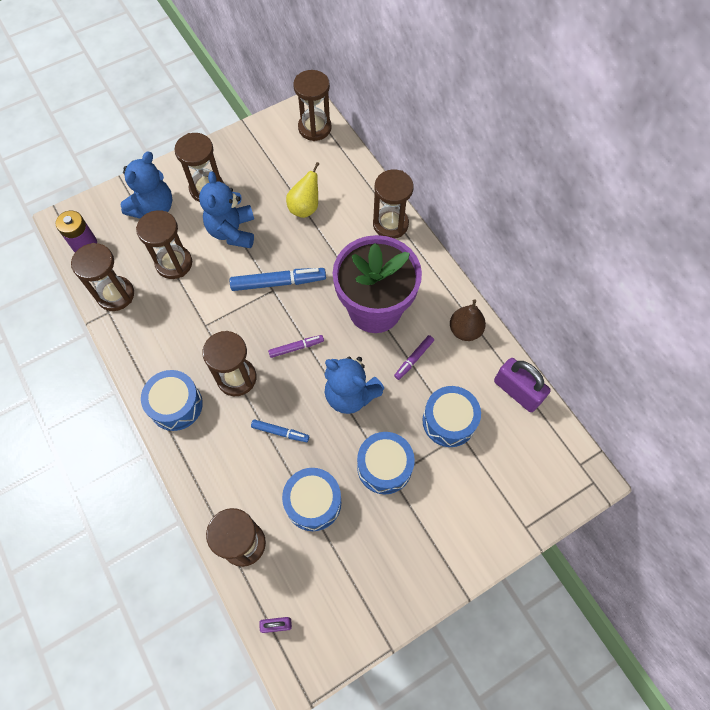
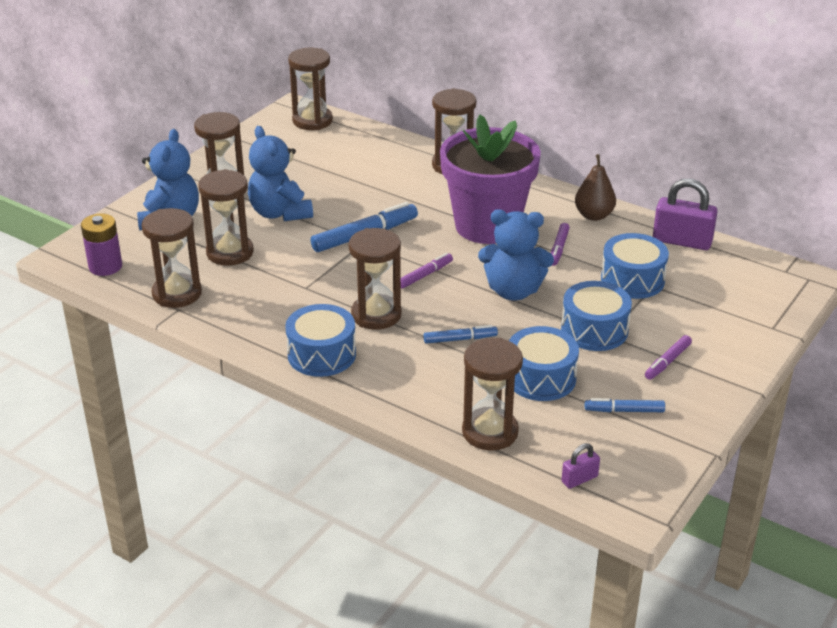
camera: 25 degrees left, 30 degrees down
yellow pear [286,162,319,218] -> none
none -> blue marker [585,398,665,412]
none -> purple marker [645,335,692,380]

